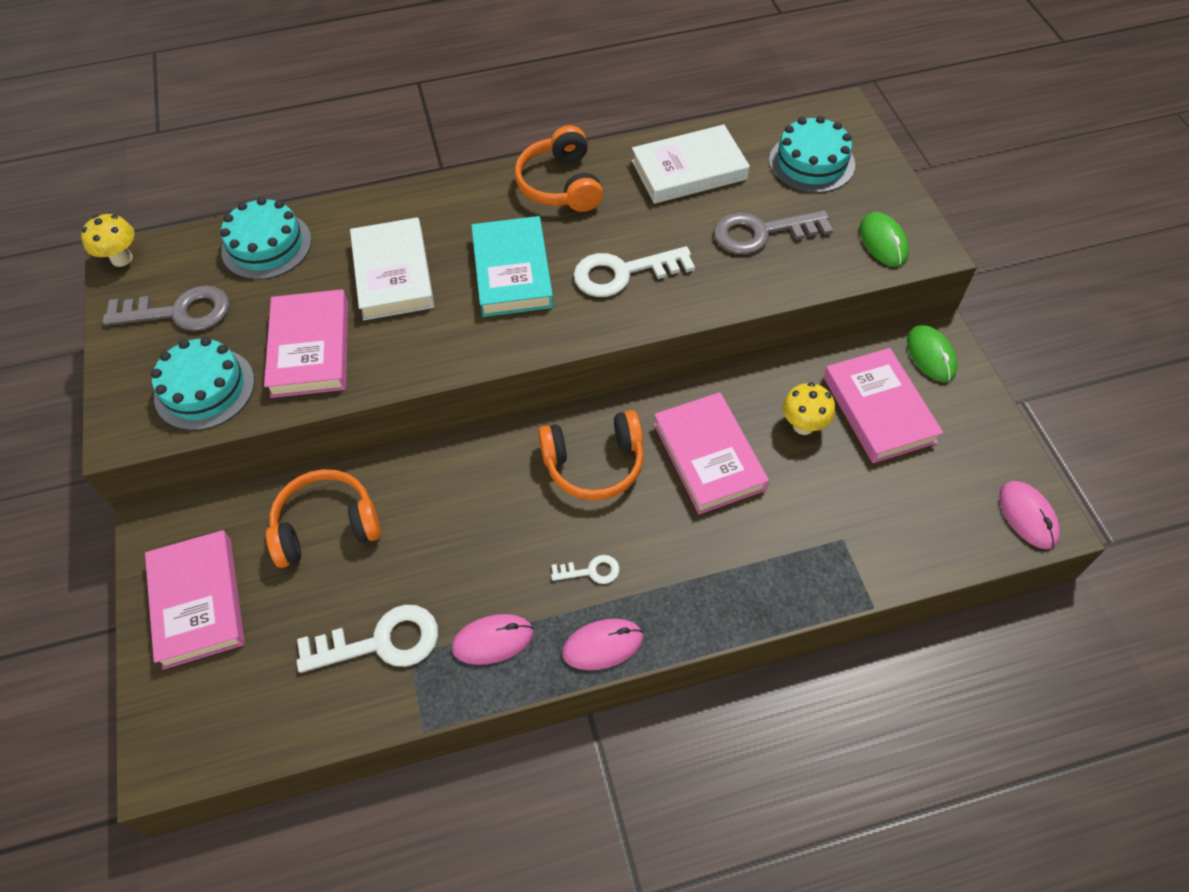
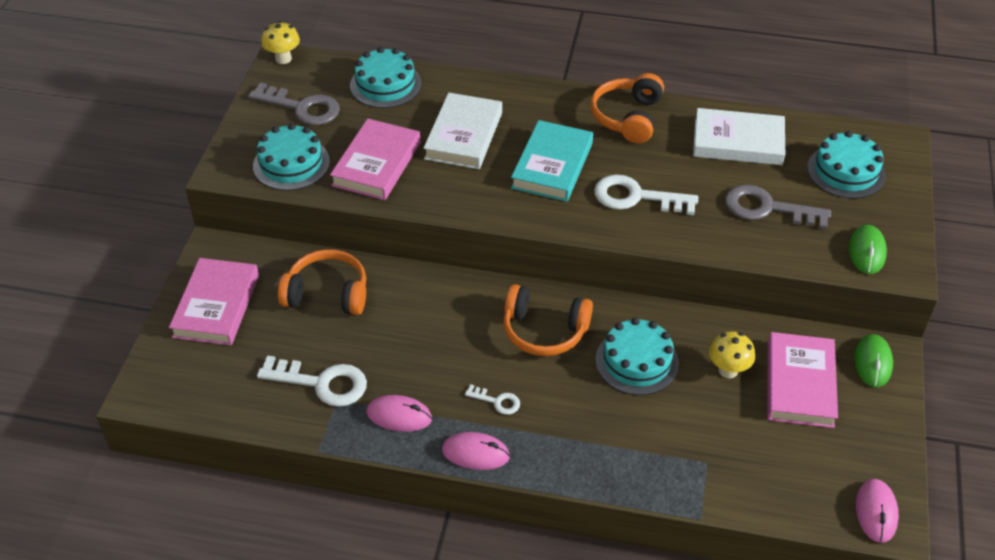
camera: 25 degrees right, 10 degrees down
pink book [654,392,769,514] -> turquoise cake [595,318,679,395]

